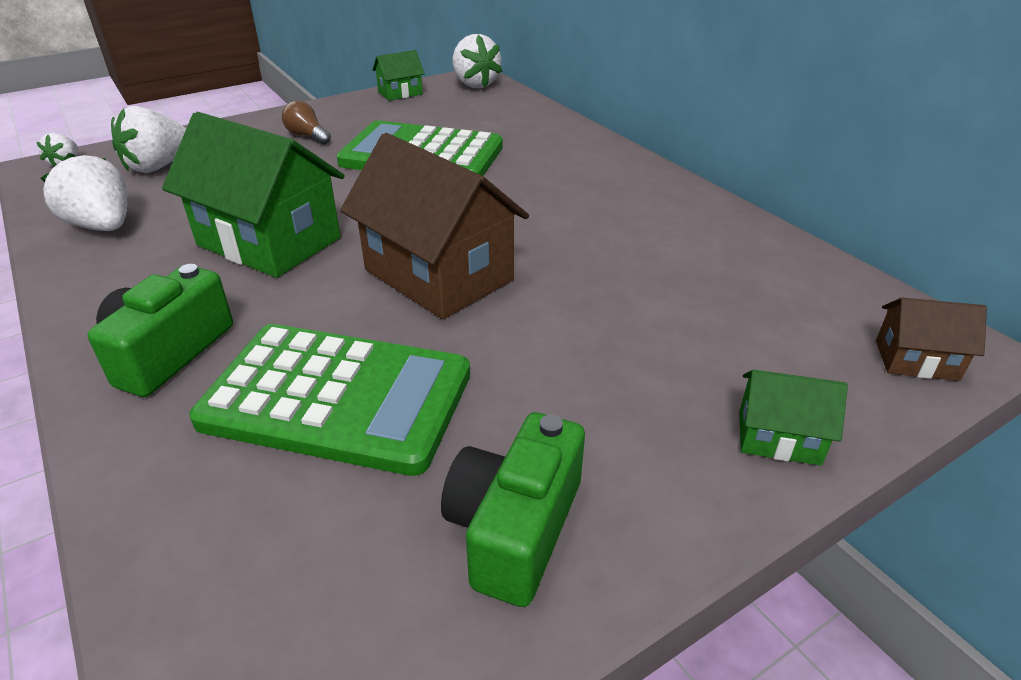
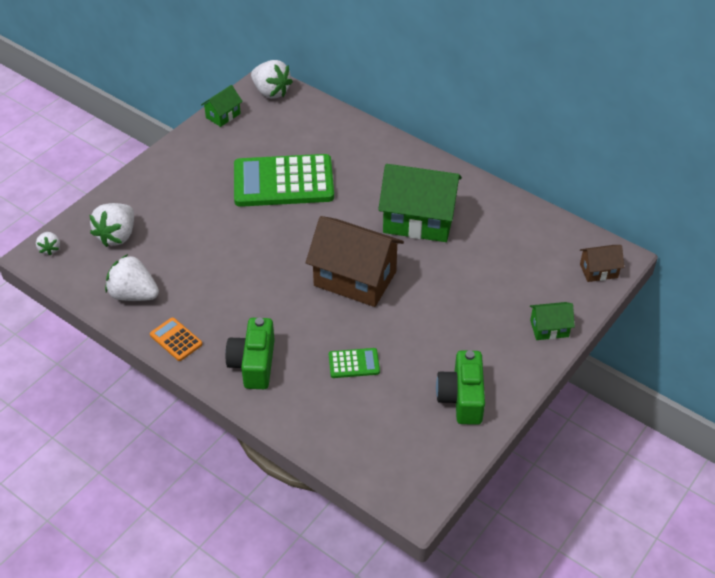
camera: 20 degrees left, 10 degrees up
green house [162,112,345,278] -> green house moved to [378,164,462,242]
green calculator [189,324,470,476] -> green calculator [329,348,380,378], size x0.43
brown light bulb [282,101,331,144] -> none
none -> orange calculator [150,317,203,361]

